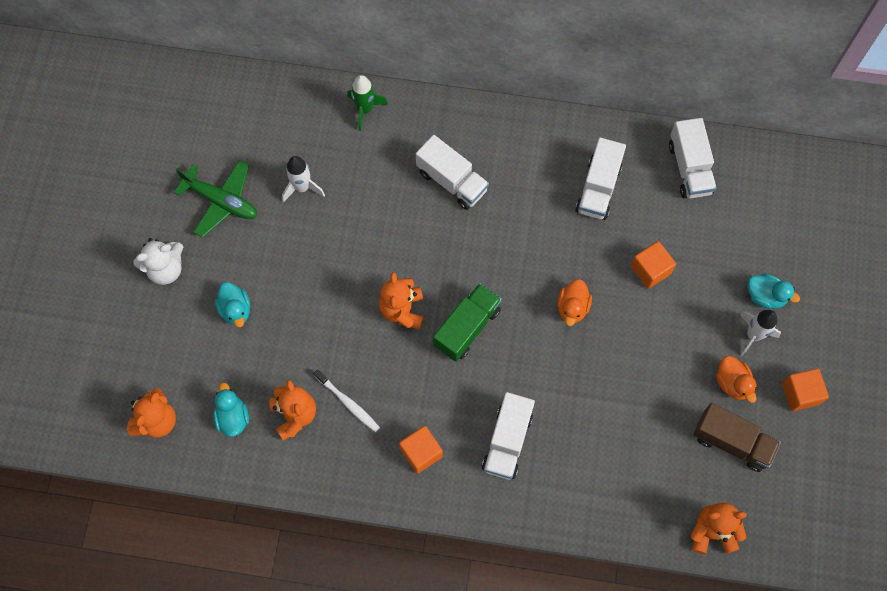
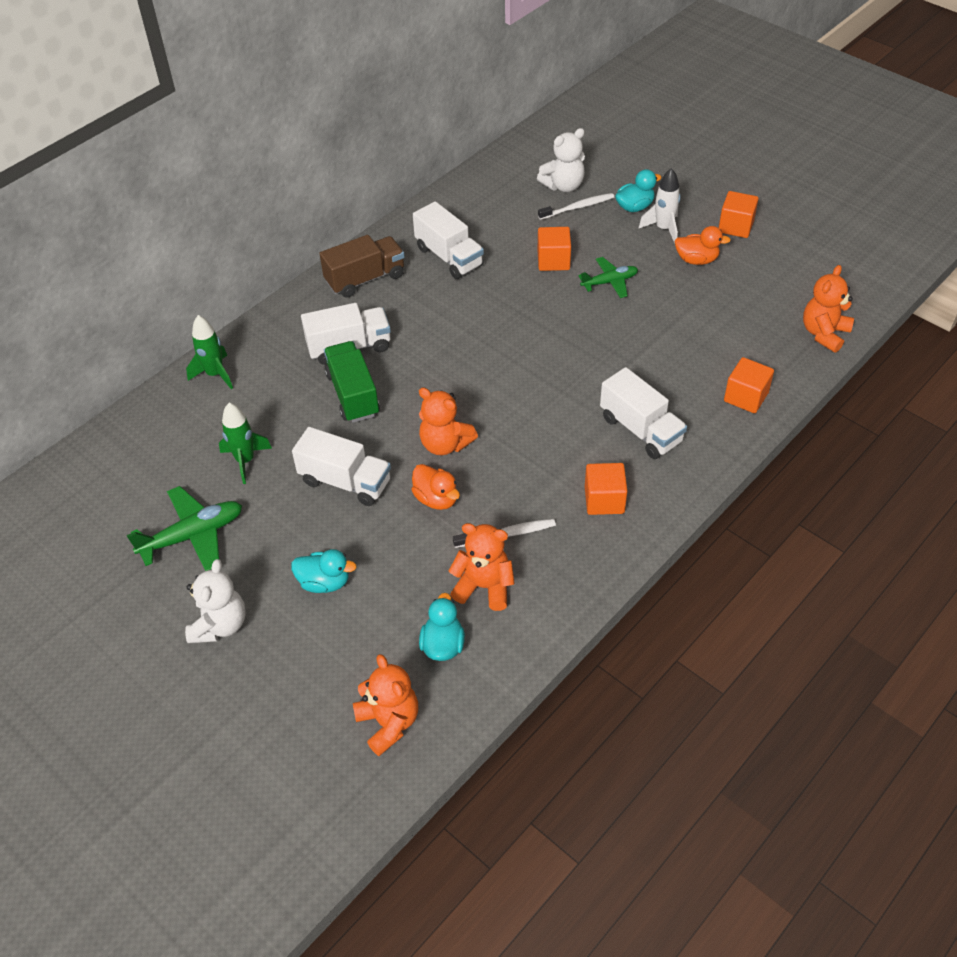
camera: 55 degrees left, 20 degrees down
turquoise duck [213,383,249,437] -> turquoise duck turned 75 degrees clockwise [419,593,465,661]
white rocket [282,156,325,202] -> green rocket [219,403,272,484]
green truck [433,283,502,362] -> green truck moved to [324,341,380,423]
orange duck [557,279,592,326] -> orange duck moved to [411,464,460,510]
white truck [669,118,717,199] -> white truck moved to [292,427,391,506]
brown truck [693,403,781,472] -> brown truck moved to [319,235,405,298]
none -> white teddy bear [537,128,585,192]
none -> white toothbrush [538,193,614,220]
none -> green plane [578,257,638,298]
none -> orange cube [724,357,774,413]

